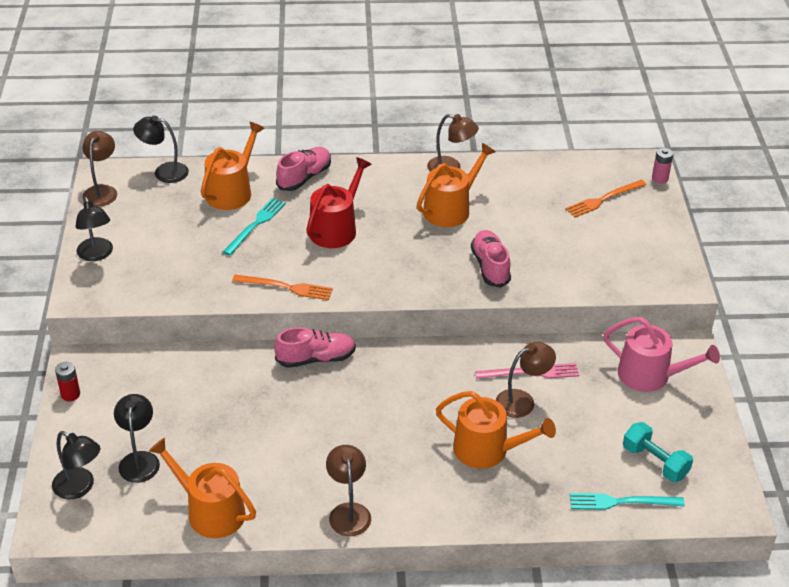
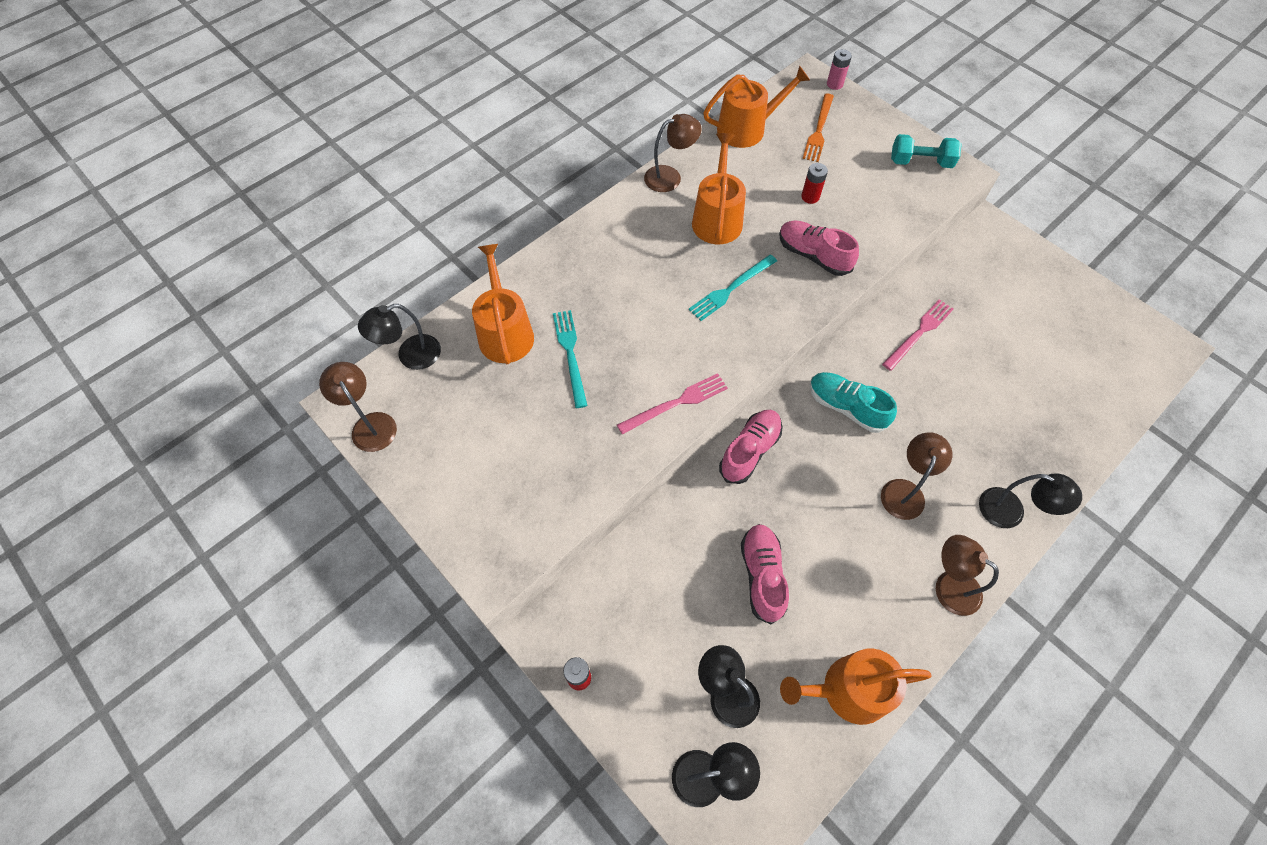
camera: 40 degrees left, 20 degrees up
black lamp [75,197,113,261] -> black lamp moved to [979,473,1082,528]
orange fork [232,275,333,300] -> pink fork [617,373,728,435]
pink shoe [276,147,331,191] -> pink shoe moved to [741,524,789,625]
red watering can [306,157,372,248] -> none
orange watering can [436,391,556,469] -> orange watering can moved to [703,66,810,148]
brown lamp [496,342,556,418] -> brown lamp moved to [881,432,952,520]
turquoise fork [570,493,685,510] -> turquoise fork moved to [689,254,777,321]
pink watering can [604,317,720,392] -> none
turquoise dumbbell [623,422,693,482] -> turquoise dumbbell moved to [891,134,962,168]
none -> red battery [801,163,828,204]
none -> turquoise shoe [810,372,897,433]

